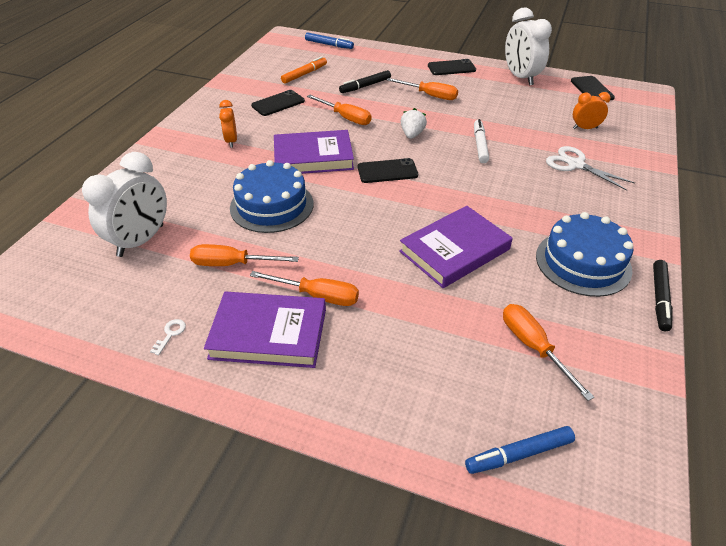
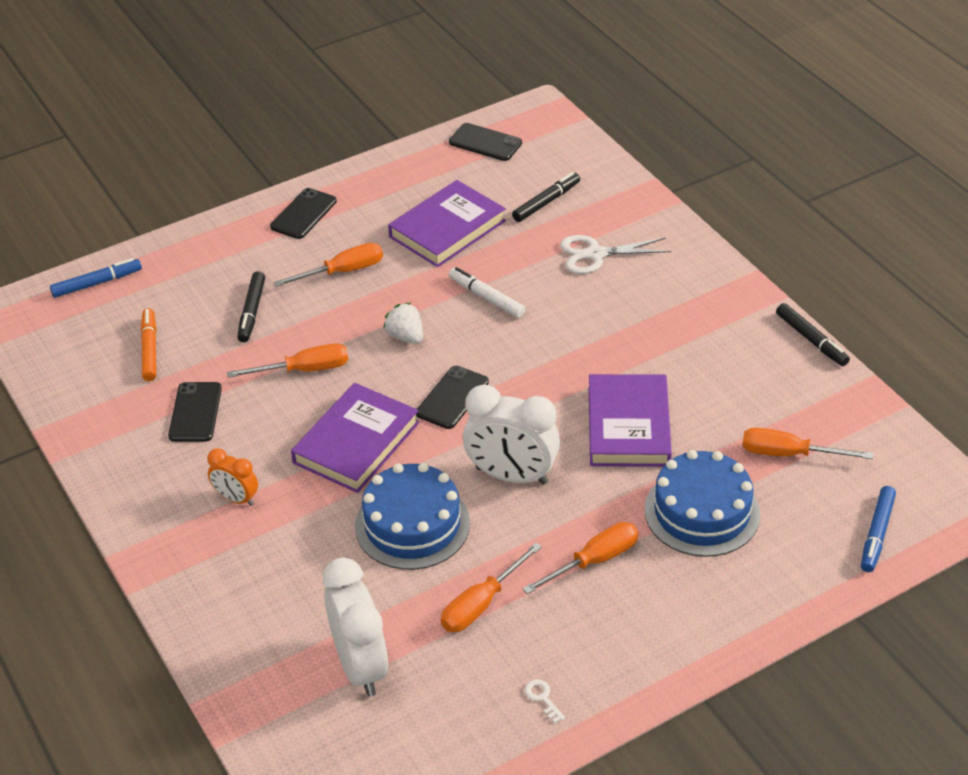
camera: 50 degrees left, 0 degrees up
purple book [204,292,326,368] -> purple book moved to [388,180,506,267]
white clock [505,8,552,86] -> white clock moved to [463,385,560,485]
blue cake [536,212,633,297] -> blue cake moved to [644,450,760,557]
orange clock [573,92,611,129] -> black marker [512,172,580,222]

